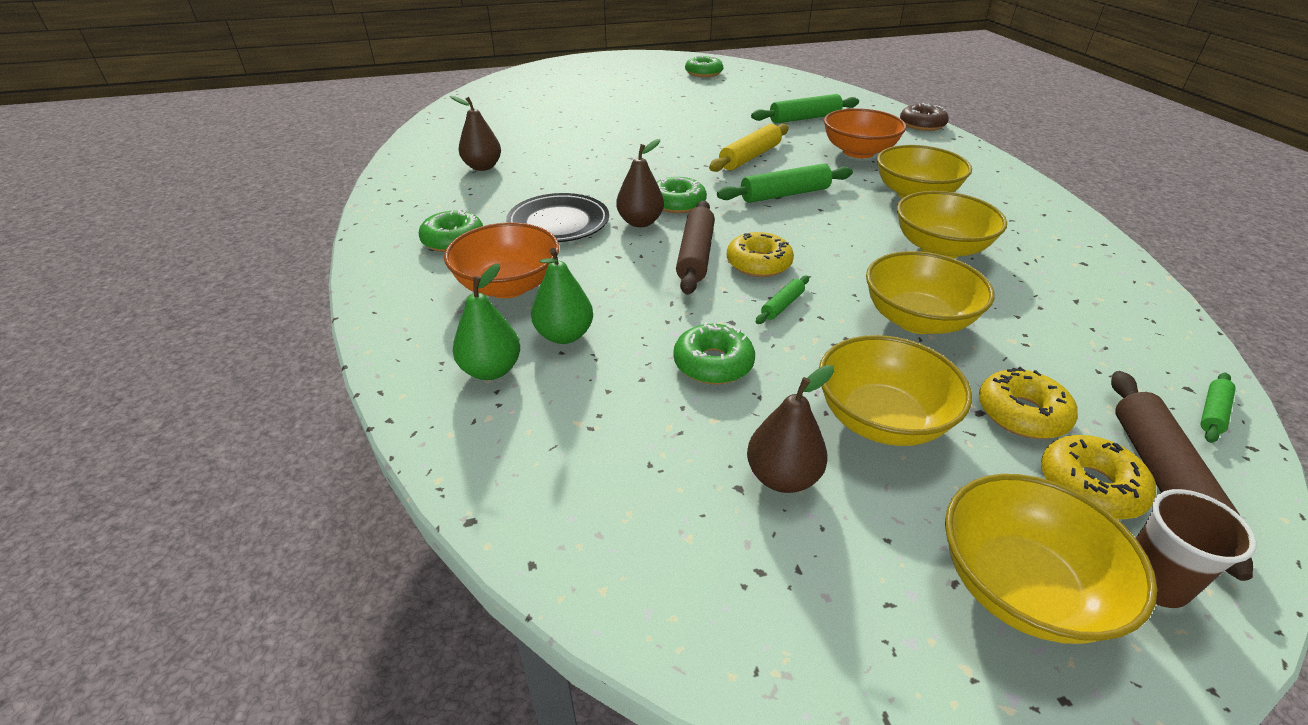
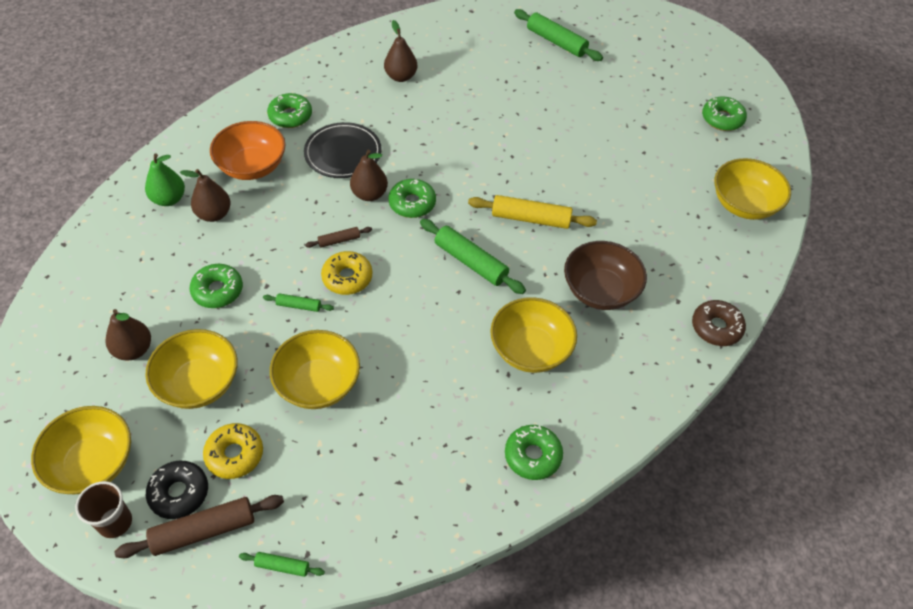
camera: 60 degrees right, 15 degrees up
green pear [531,248,593,344] -> brown pear [180,169,231,222]
brown rolling pin [676,200,715,295] -> brown rolling pin [305,227,372,248], size x0.52
green rolling pin [751,94,859,124] -> green rolling pin moved to [514,9,603,61]
orange bowl [824,108,907,158] -> brown bowl [564,241,647,310]
yellow bowl [897,191,1007,258] -> yellow bowl moved to [714,158,791,220]
yellow donut [1041,435,1156,519] -> black donut [146,461,208,519]
none -> green donut [505,425,563,480]

